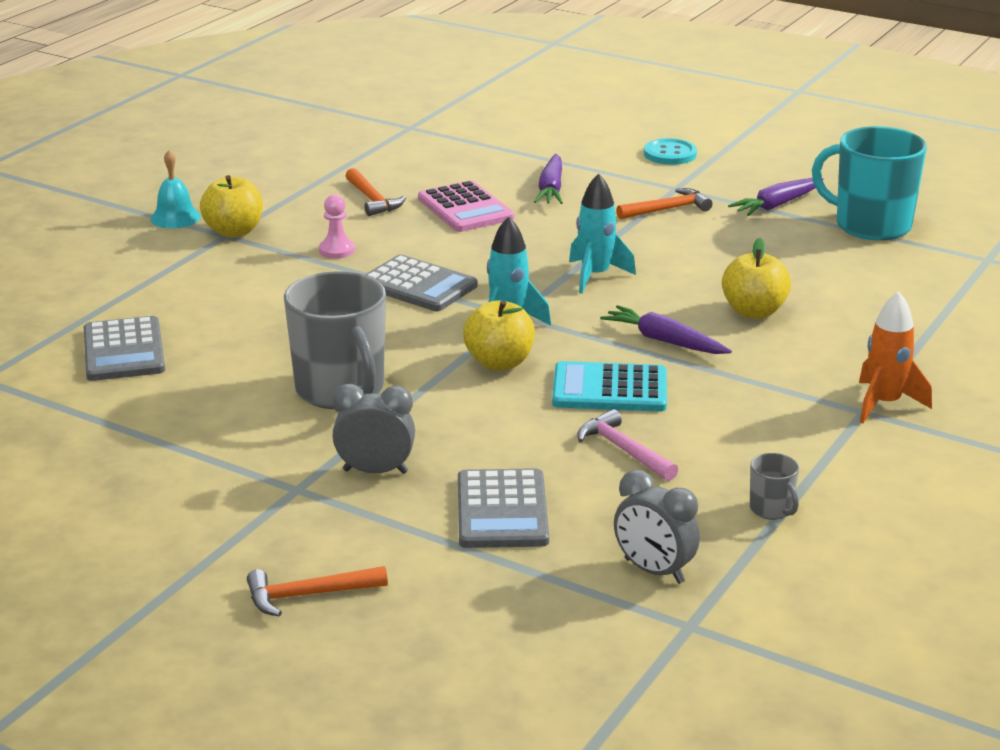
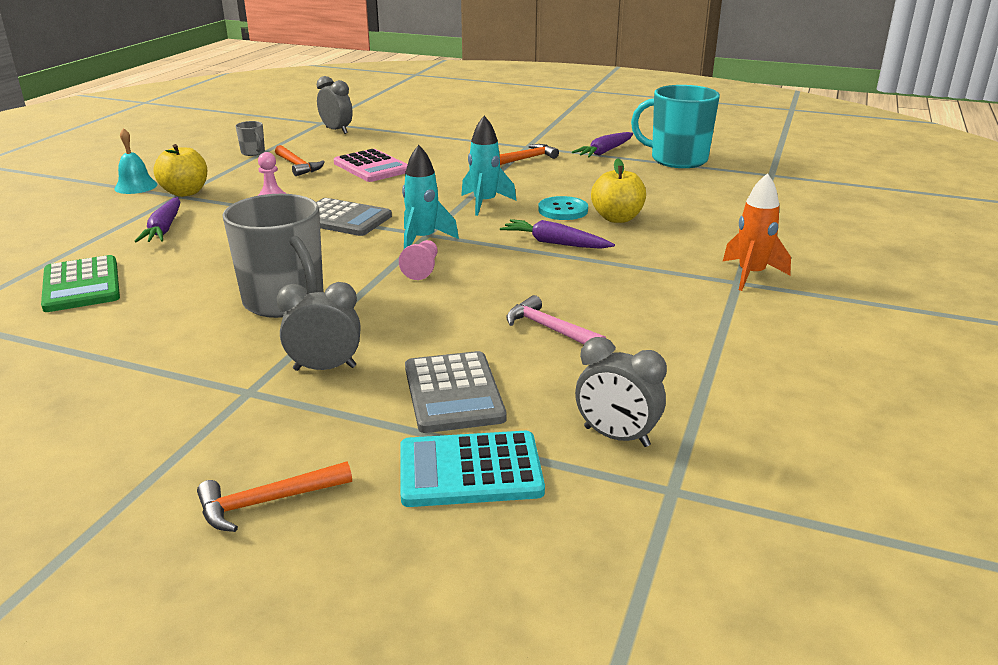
camera: 10 degrees left, 0 degrees up
grey calculator [84,316,165,381] -> green calculator [41,255,120,312]
yellow apple [463,300,535,370] -> pink pawn [399,240,438,280]
purple carrot [534,154,563,204] -> purple carrot moved to [134,197,180,242]
turquoise calculator [552,361,667,412] -> turquoise calculator moved to [400,431,545,507]
turquoise button [644,138,697,165] -> turquoise button moved to [538,196,588,220]
grey mug [750,453,799,520] -> grey mug moved to [235,121,265,156]
none -> grey clock [317,76,353,134]

